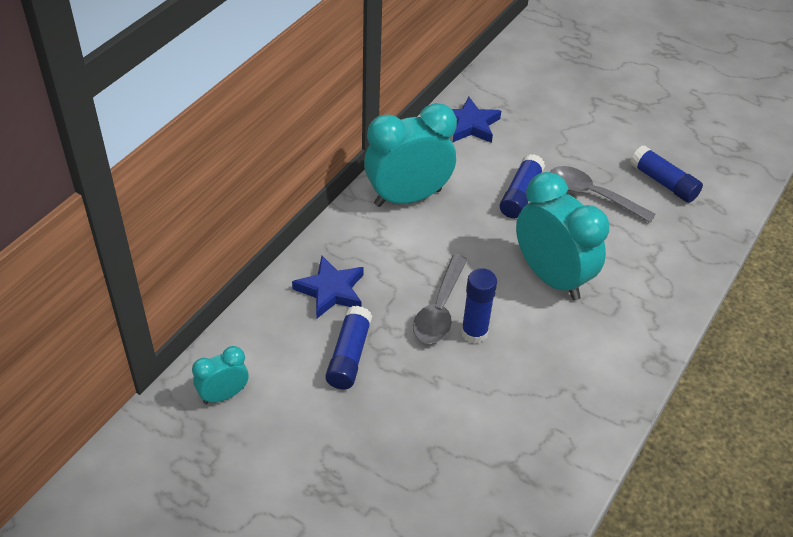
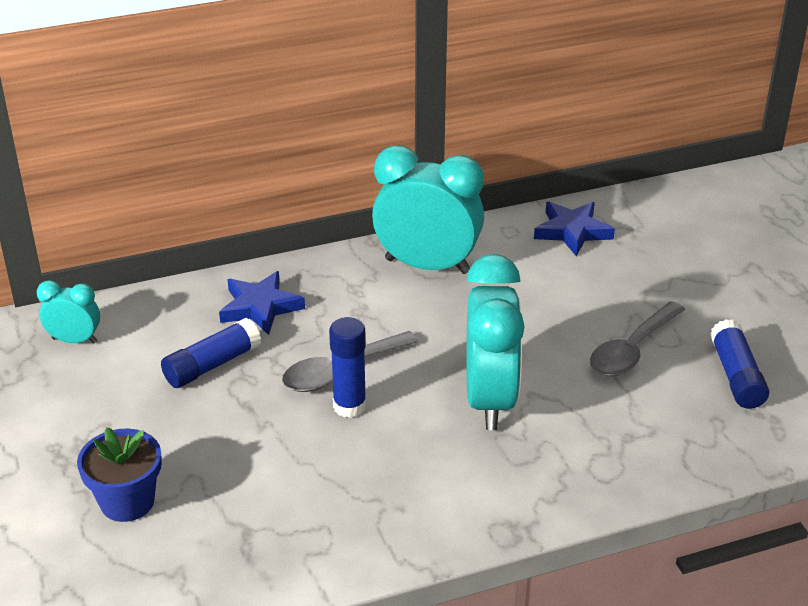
camera: 40 degrees right, 10 degrees down
blue glue stick [500,154,545,218] -> none
grey spoon [551,166,656,223] -> grey spoon turned 120 degrees counterclockwise [590,301,685,376]
none -> blue flower pot [77,427,162,522]

